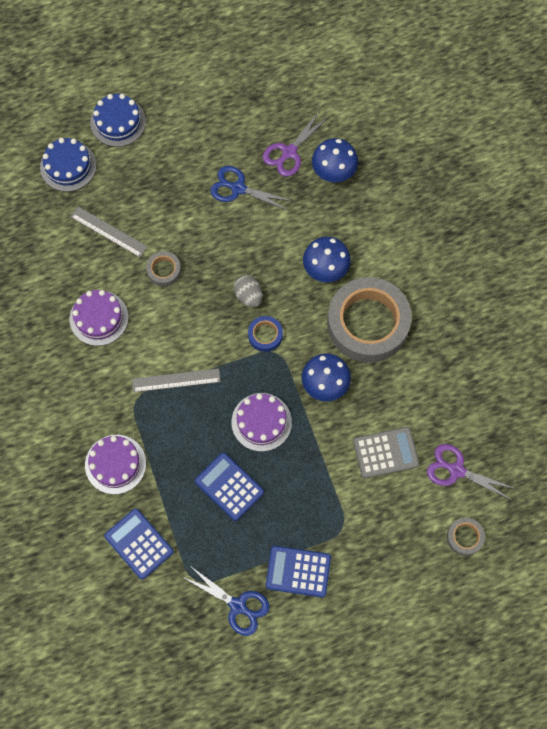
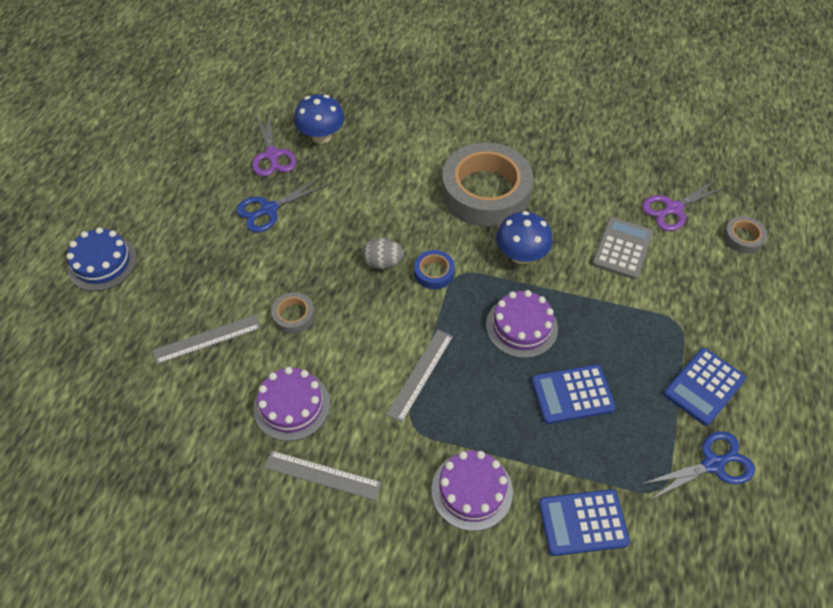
camera: 55 degrees left, 15 degrees down
blue cake [40,138,96,192] -> none
blue mushroom [303,237,351,282] -> none
none -> grey ruler [264,451,382,501]

